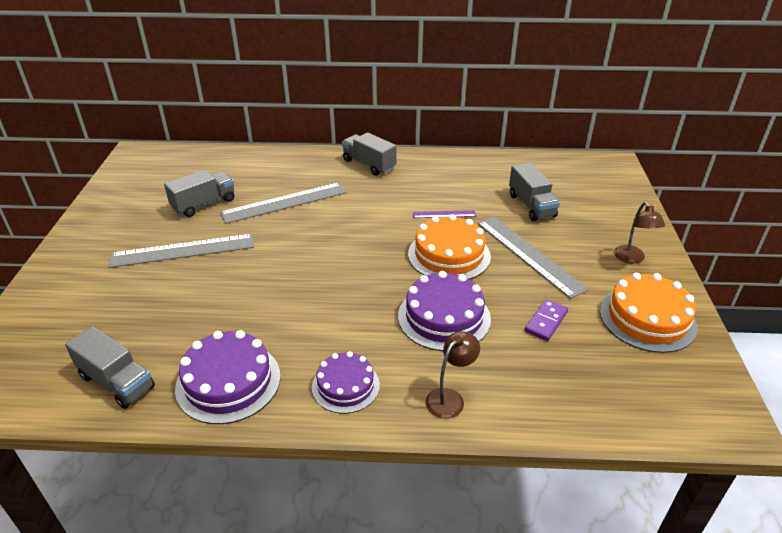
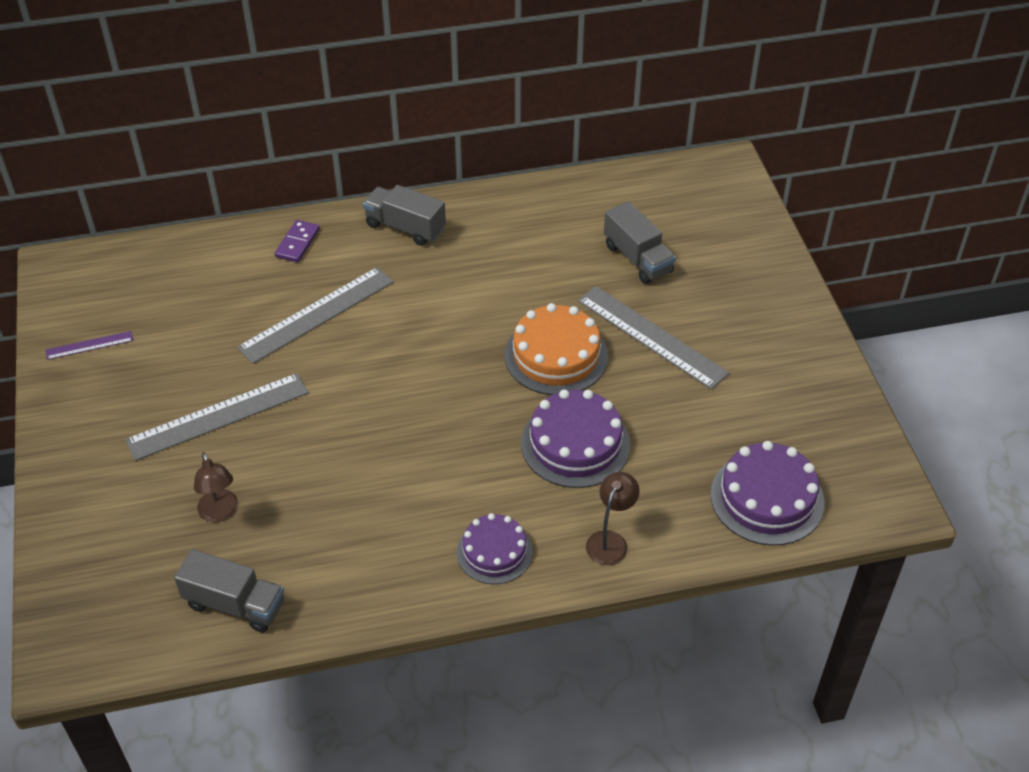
camera: 15 degrees left, 10 degrees up
grey truck [164,169,234,217] -> none
purple cake [175,330,281,424] -> purple cake moved to [711,441,824,546]
purple ruler [413,210,476,218] -> purple ruler moved to [45,331,133,360]
purple domino [525,299,568,341] -> purple domino moved to [275,220,320,263]
orange cake [600,273,698,353] -> none
brown lamp [614,202,665,264] -> brown lamp moved to [194,452,238,522]

